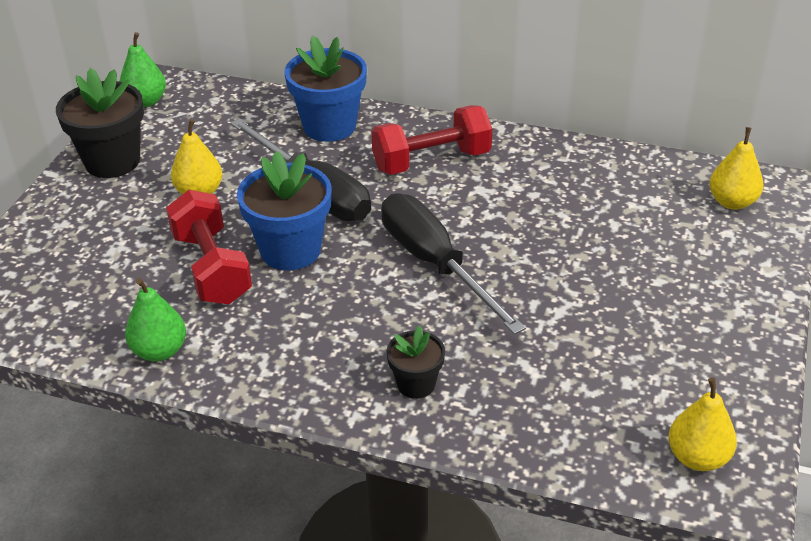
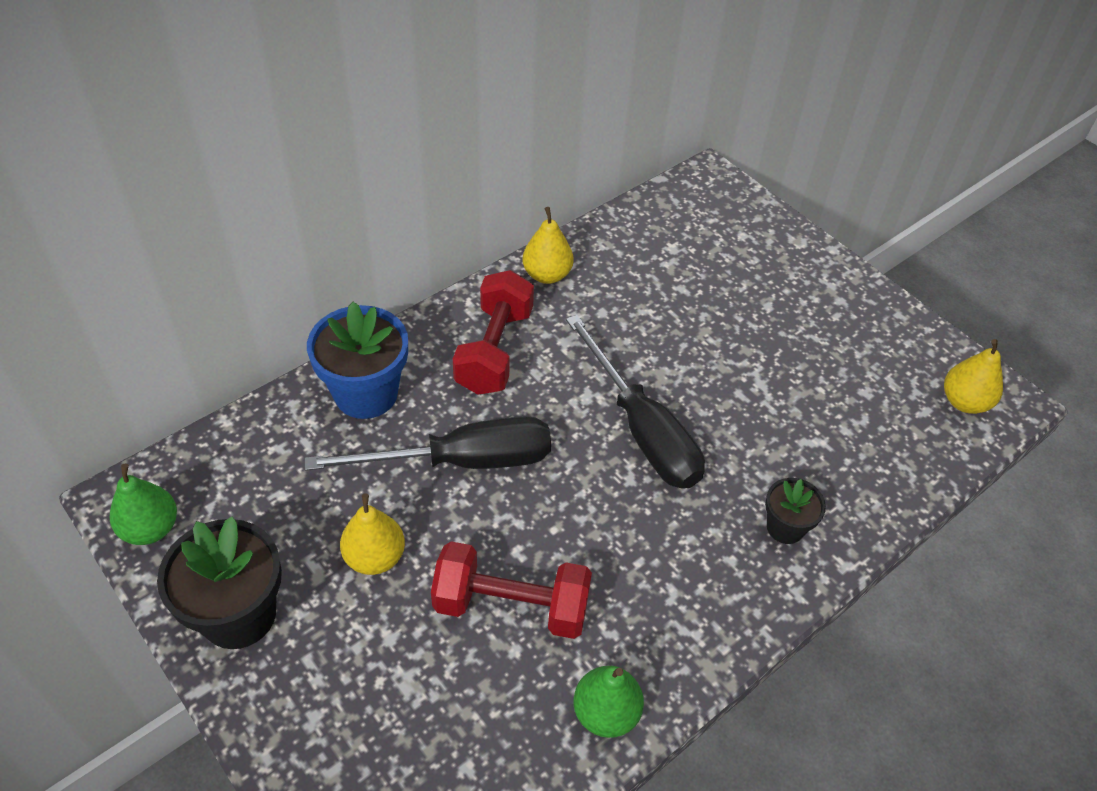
camera: 60 degrees left, 10 degrees up
blue flower pot [237,151,332,270] -> none
black screwdriver [381,193,526,335] -> black screwdriver turned 120 degrees counterclockwise [566,315,705,489]
yellow pear [709,127,763,210] -> yellow pear moved to [522,207,574,284]

